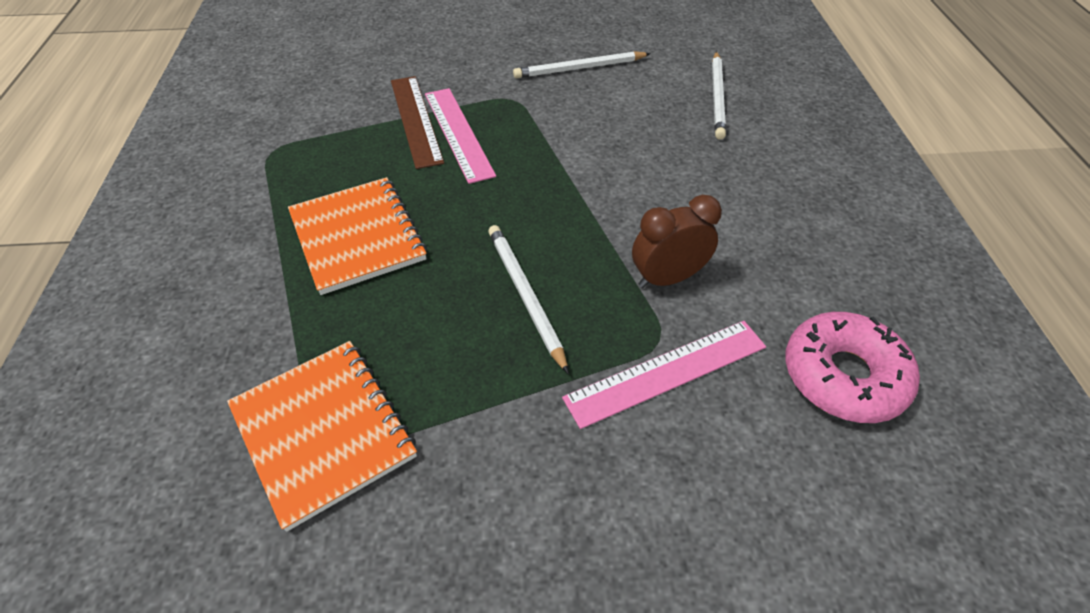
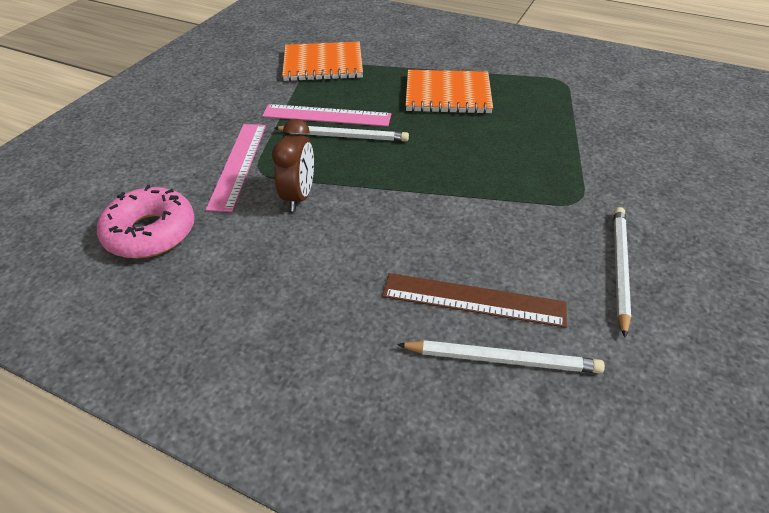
camera: 120 degrees right, 5 degrees down
brown ruler [391,76,444,169] -> brown ruler moved to [382,273,567,328]
pink ruler [425,88,496,184] -> pink ruler moved to [262,104,391,127]
white pencil [712,51,726,140] -> white pencil turned 150 degrees clockwise [397,340,605,374]

